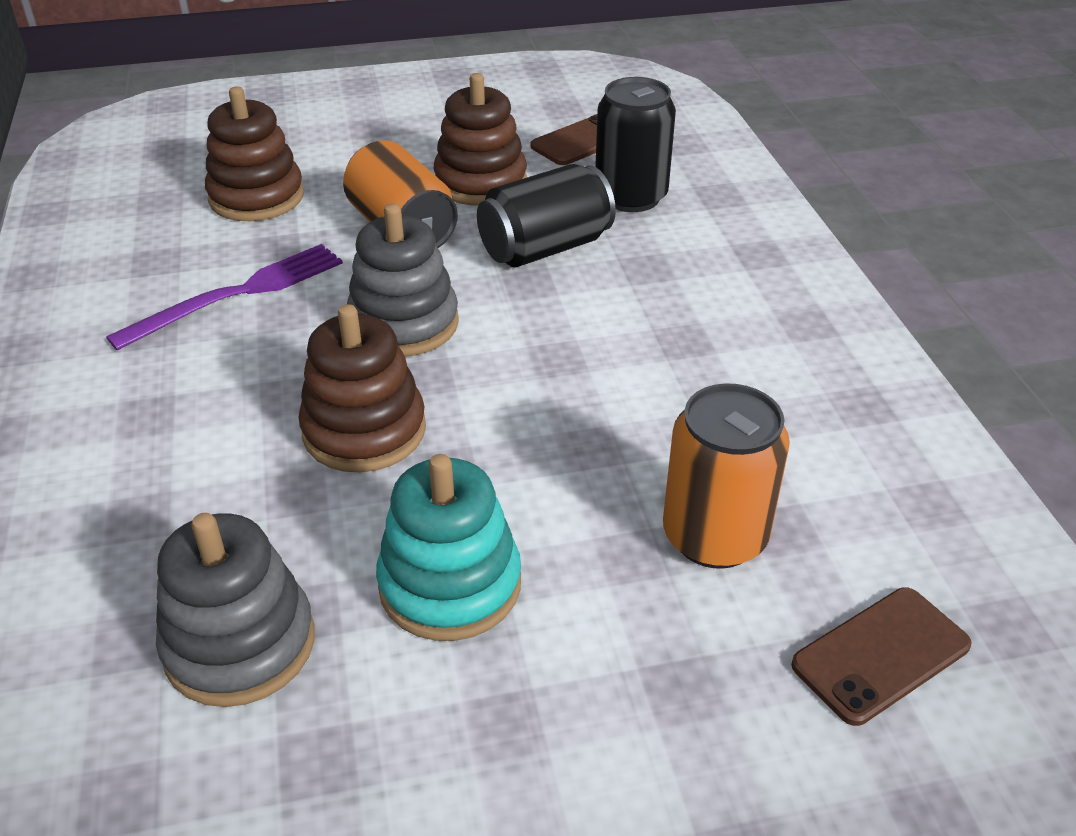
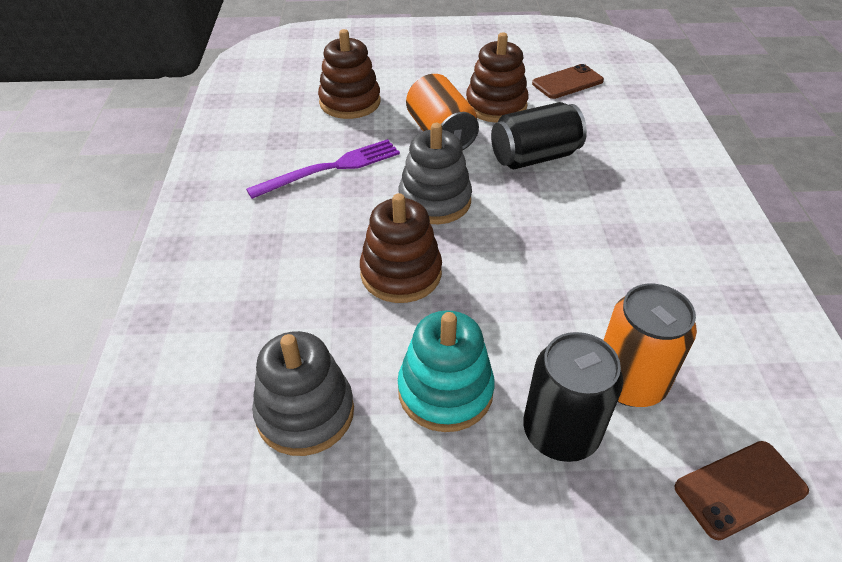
camera: 10 degrees right, 5 degrees up
black can [595,77,676,212] -> black can moved to [523,332,623,462]

